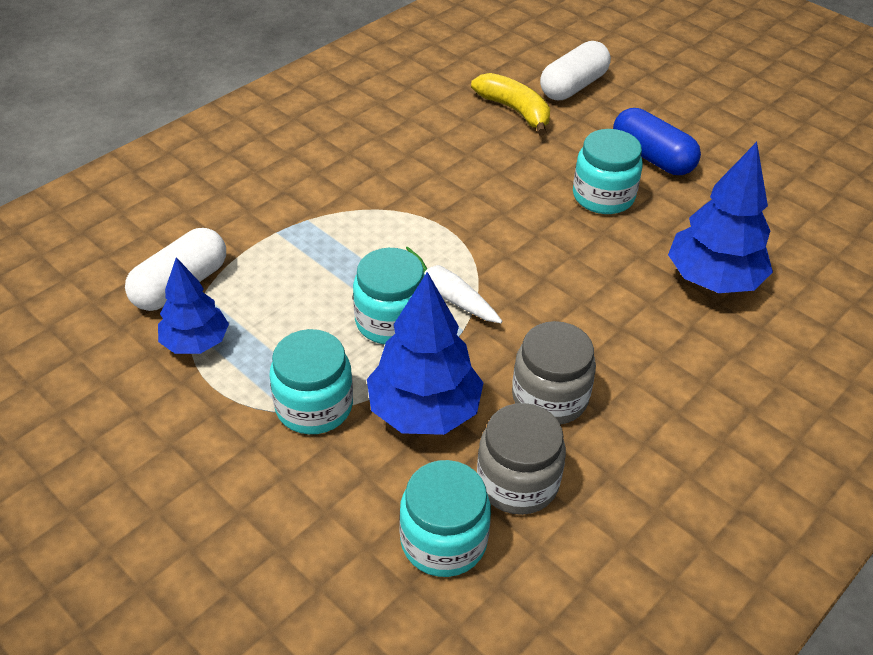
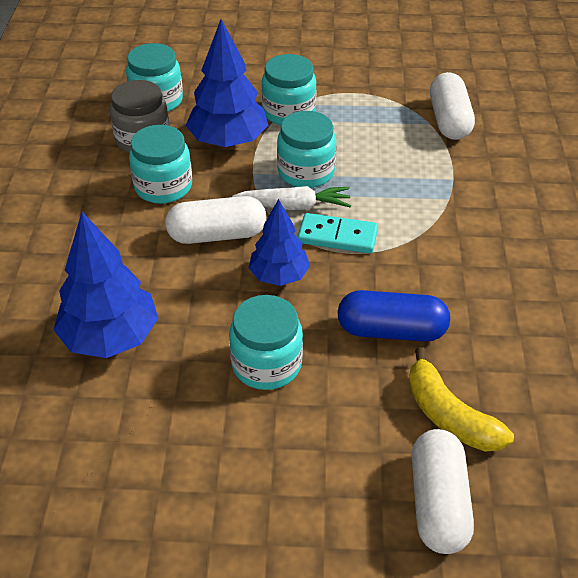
camera: 140 degrees right, 0 degrees up
blue tree [158,257,229,354] -> blue tree moved to [249,199,310,286]
yellow banana [471,73,550,135] -> yellow banana turned 45 degrees clockwise [408,347,514,451]
grey jar [512,321,596,425] -> turquoise jar [129,125,192,204]
blue capsule [613,108,701,175] -> blue capsule moved to [337,290,450,342]
none -> white capsule [165,196,266,244]
none -> turquoise domino [298,213,378,253]

